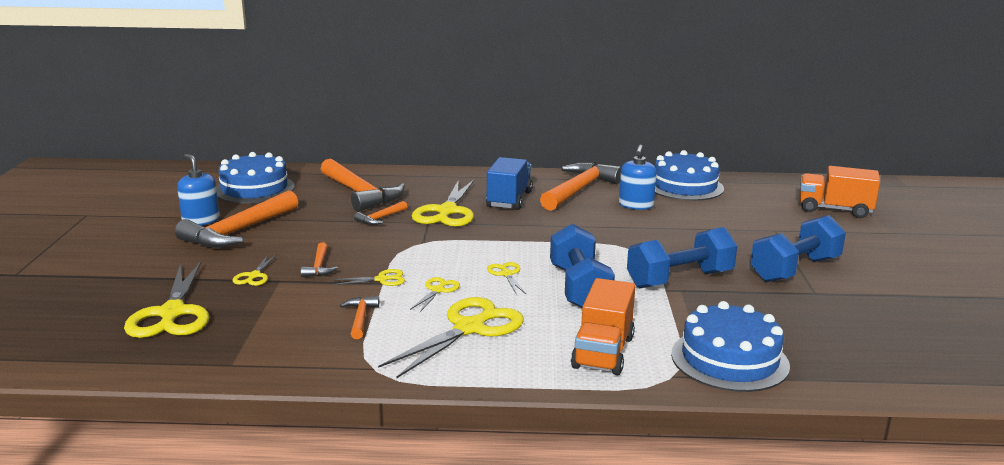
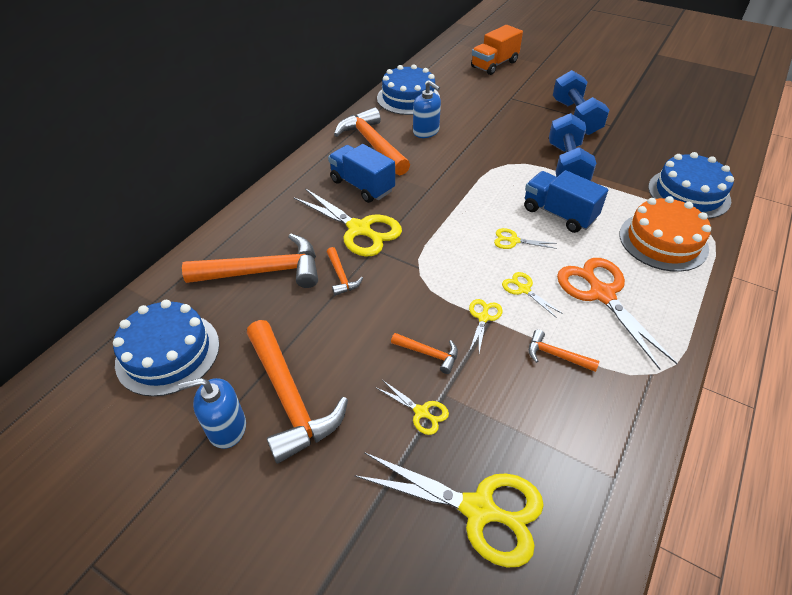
camera: 60 degrees left, 25 degrees up
yellow scissors [378,297,524,379] -> orange scissors [557,258,678,370]
blue dumbbell [550,224,615,308] -> blue truck [524,170,608,233]
orange truck [571,278,635,375] -> orange cake [619,196,711,272]

